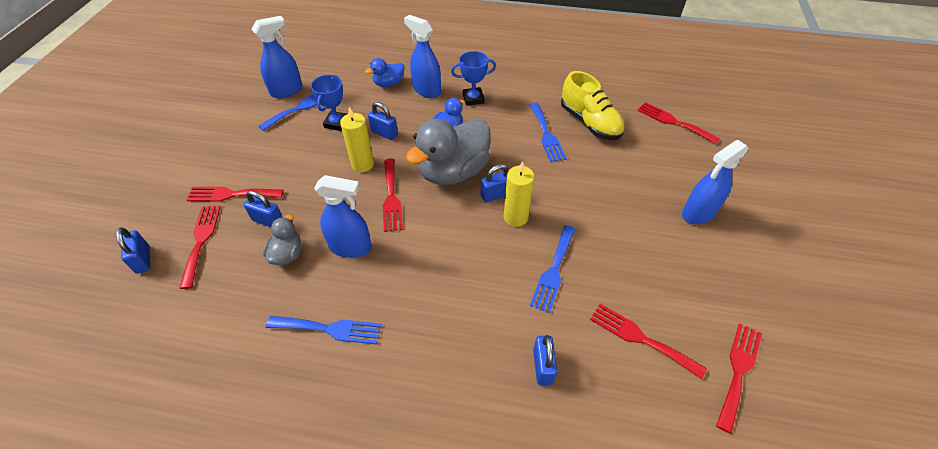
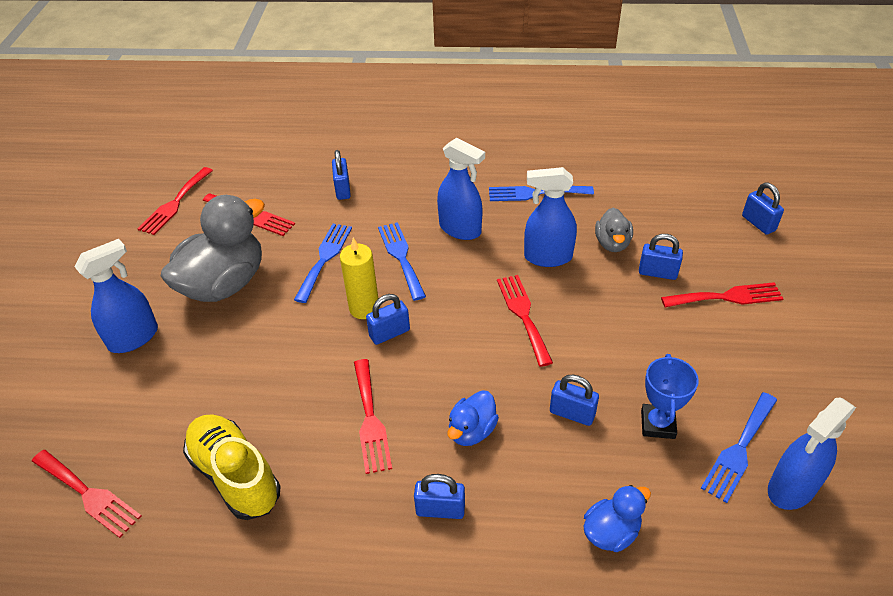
camera: 175 degrees right, 5 degrees down
red fork [179,205,221,289] -> red fork moved to [354,359,392,474]
yellow candle [340,107,374,172] -> none
blue spray bottle [404,15,441,98] -> blue spray bottle moved to [437,138,485,240]
grey duck [406,118,491,185] -> grey duck moved to [161,195,265,302]
blue trophy [451,51,496,106] -> blue padlock [414,474,465,519]
blue fork [530,103,567,162] -> blue fork moved to [378,222,426,301]

